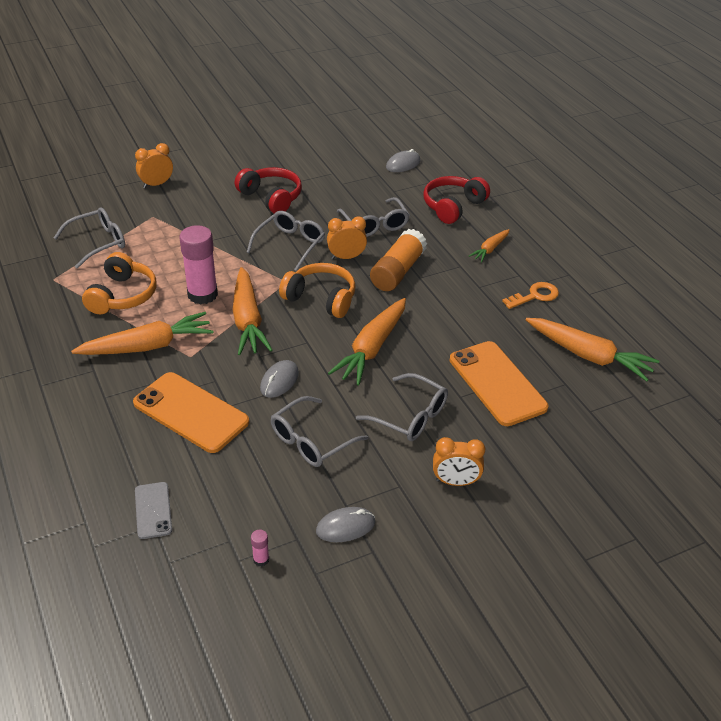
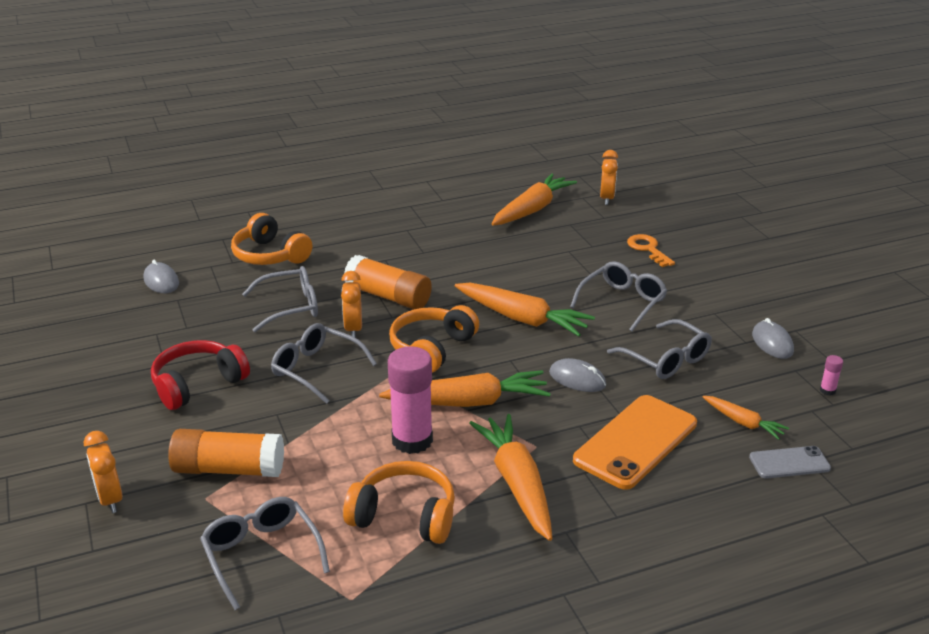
camera: 85 degrees left, 10 degrees down
red headphones [424,176,490,224] -> orange headphones [231,213,312,265]
orange clock [433,437,485,486] -> orange clock moved to [600,150,618,205]
orange phone [450,341,549,426] -> none
orange carrot [469,229,509,262] -> orange carrot moved to [703,396,789,440]
orange key [502,282,559,309] -> orange key moved to [627,234,675,267]
none -> orange glue stick [168,429,284,477]

